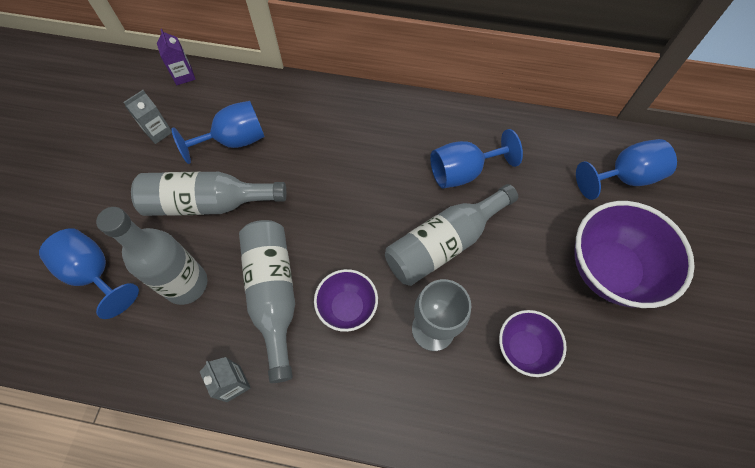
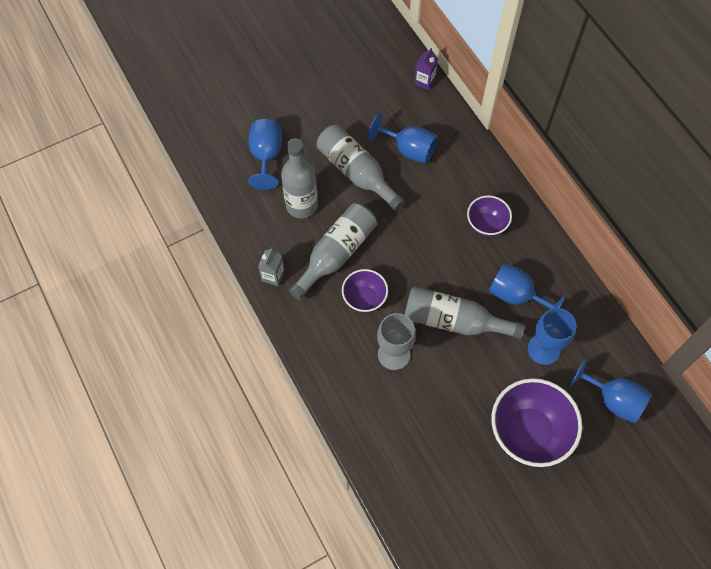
camera: 50 degrees right, 0 degrees up
grey carton [123,90,172,144] -> none
purple bowl [499,310,567,377] -> purple bowl moved to [467,195,512,237]
none -> blue goblet [528,308,576,365]

